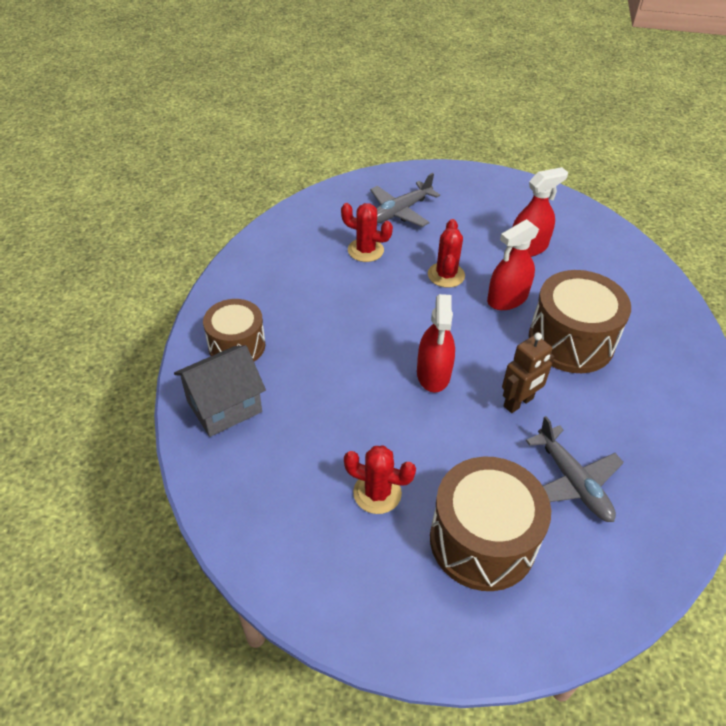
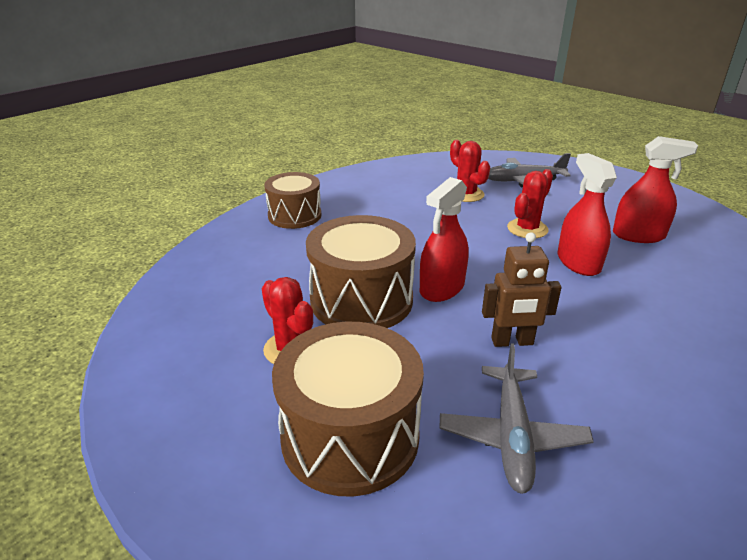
camera: 35 degrees right, 15 degrees down
grey house [174,345,266,437] -> none
red spray bottle [487,219,539,310] -> red spray bottle turned 75 degrees clockwise [558,153,617,276]
brown drum [529,270,631,373] -> brown drum moved to [306,215,416,328]

